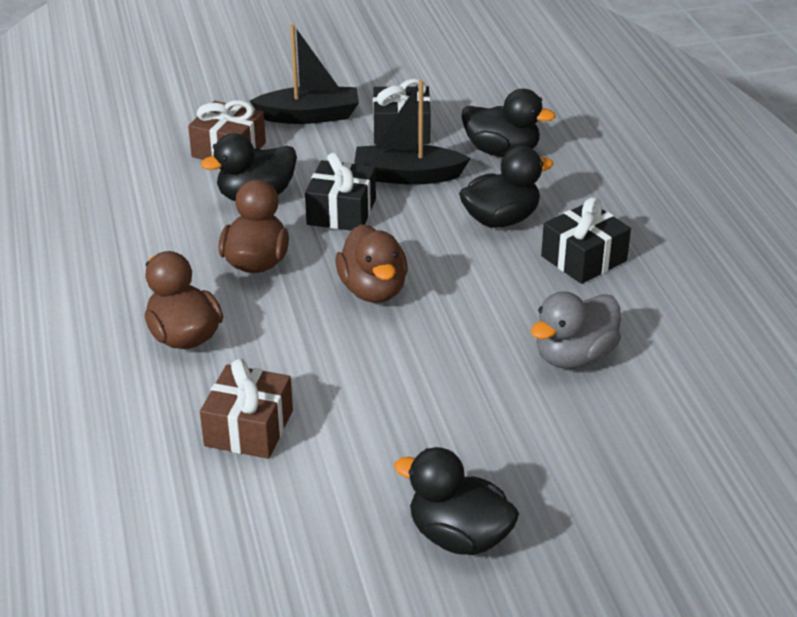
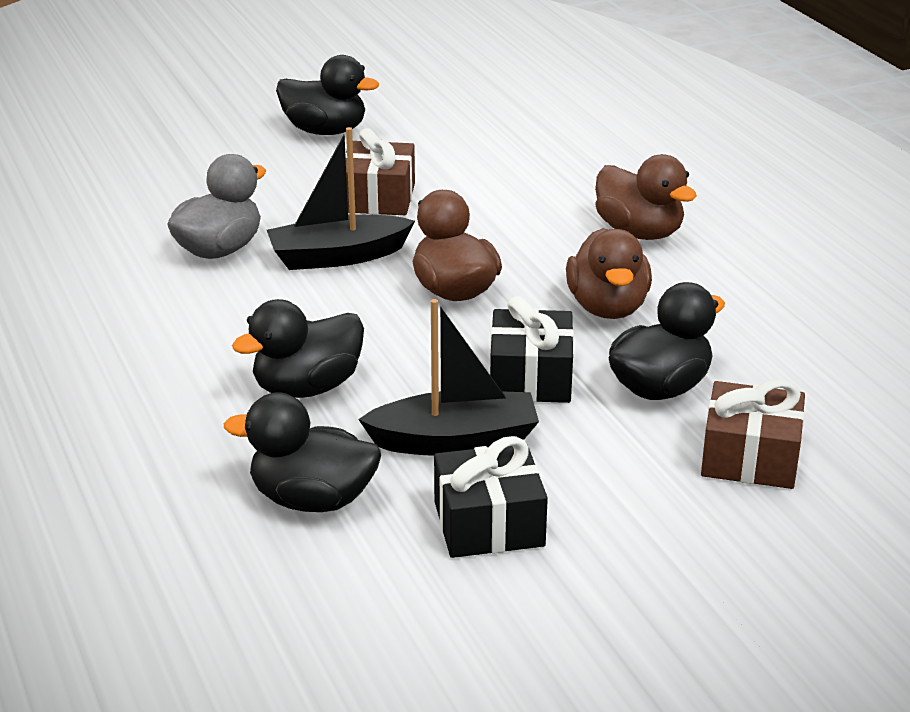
camera: 170 degrees right, 5 degrees down
brown gift [200,359,293,459] -> brown gift moved to [345,128,415,215]
black boat [250,24,359,124] -> black boat moved to [267,127,415,270]
black gift [541,197,631,284] -> none

